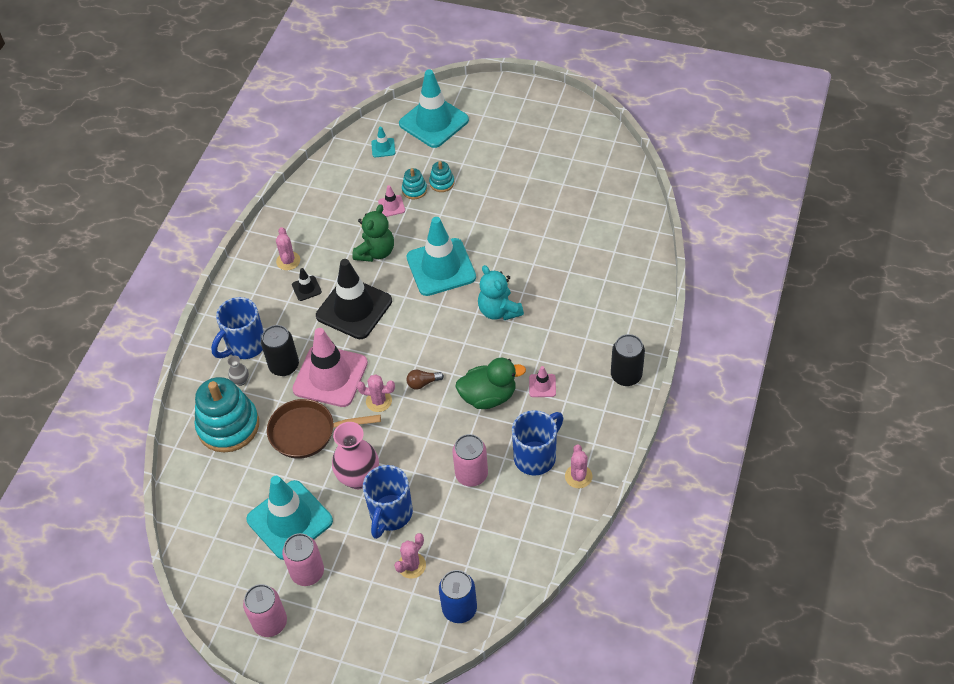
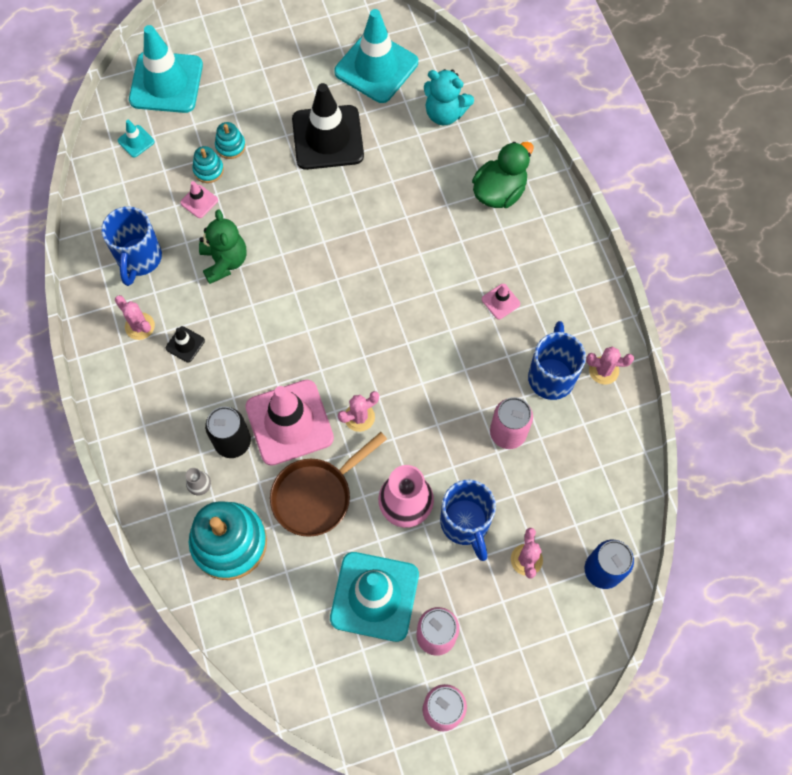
camera: 40 degrees left, 15 degrees up
blue mug [211,297,264,359] -> blue mug moved to [101,206,162,286]
black traffic cone [316,259,392,339] -> black traffic cone moved to [292,83,364,170]
brown light bulb [406,370,444,390] -> none
turquoise traffic cone [407,217,476,296] -> turquoise traffic cone moved to [334,9,418,103]
green duck [456,358,526,409] -> green duck moved to [472,142,533,208]
turquoise teddy bear [478,265,524,320] -> turquoise teddy bear moved to [424,69,474,125]
pink cactus [565,445,592,488] -> pink cactus turned 45 degrees counterclockwise [586,346,634,385]
black can [611,334,645,386] -> none

